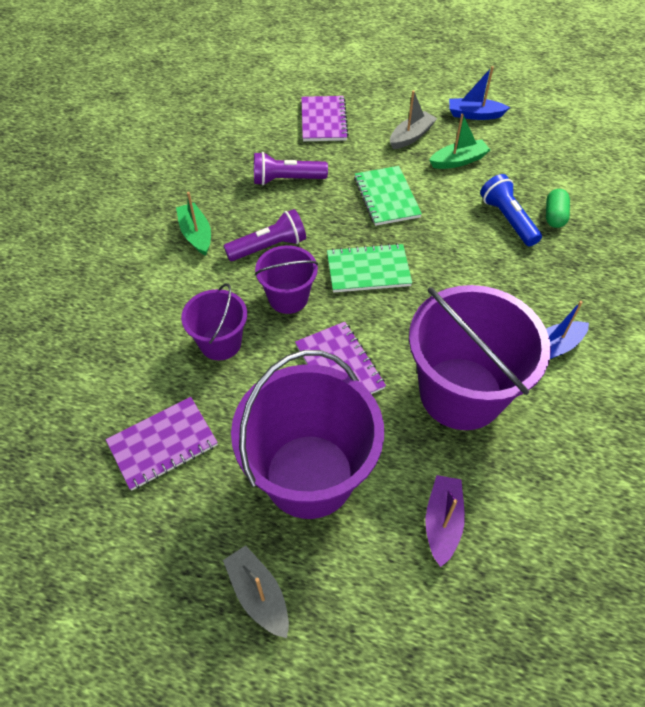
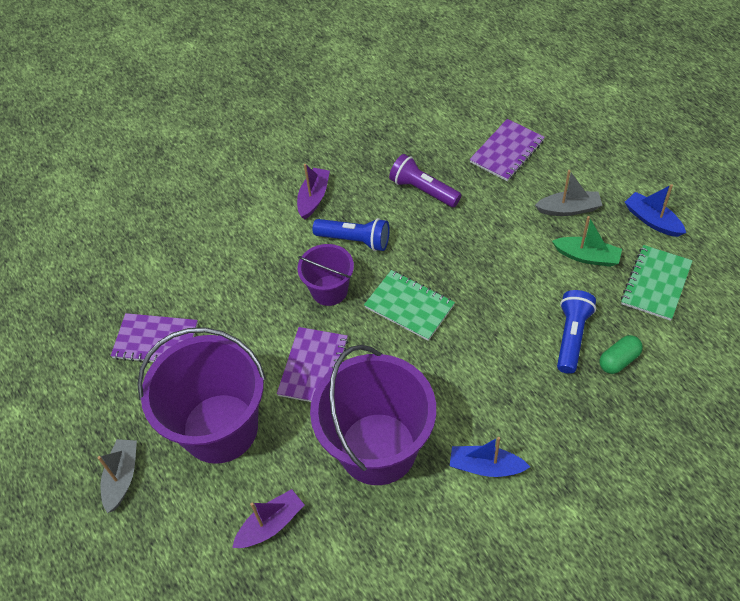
camera: 45 degrees right, 0 degrees up
green boat [176,192,211,256] -> purple boat [297,164,330,219]
purple bucket [181,283,247,360] -> none
purple flashlight [224,209,306,261] -> blue flashlight [313,218,390,251]
green notebook [354,166,422,226] -> green notebook moved to [621,245,693,321]

